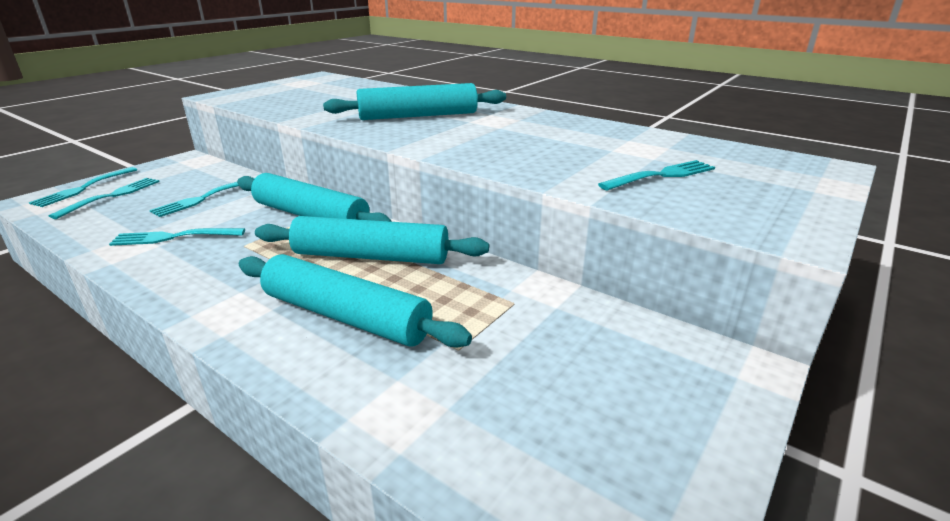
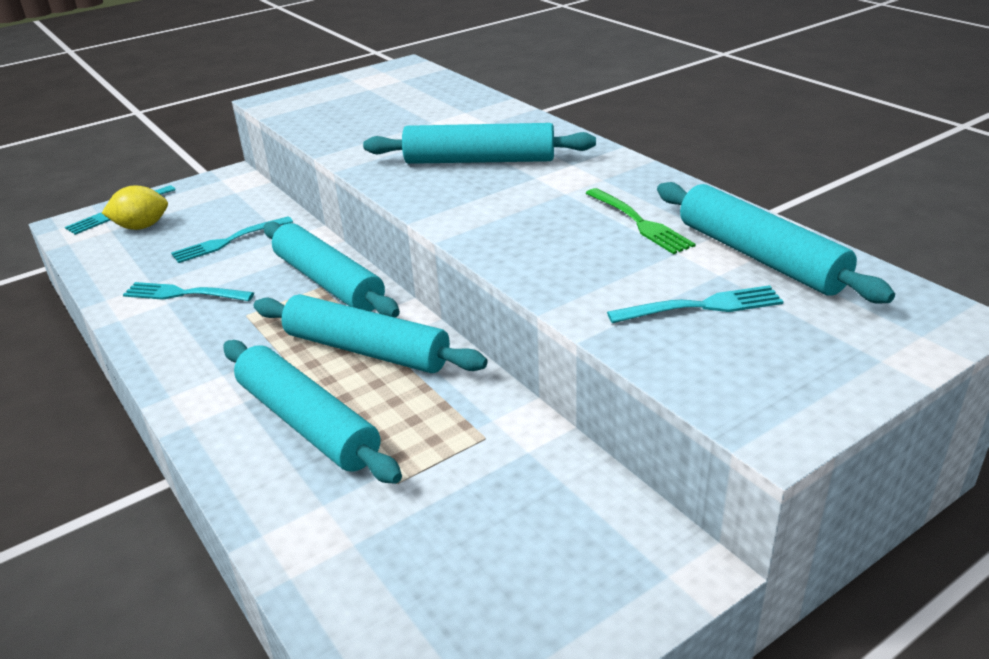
camera: 20 degrees right, 5 degrees up
turquoise fork [49,178,160,219] -> yellow lemon [102,185,168,230]
none -> green fork [586,188,696,254]
none -> turquoise rolling pin [657,182,895,304]

